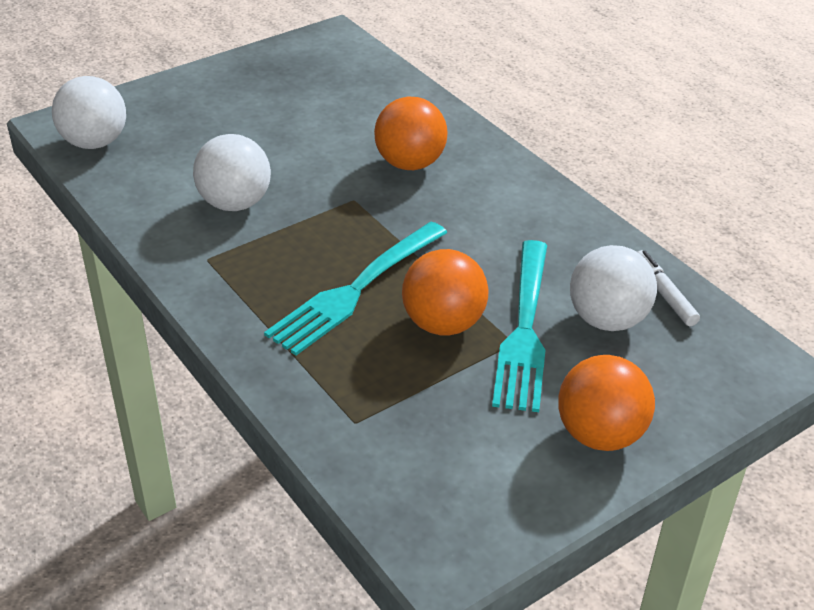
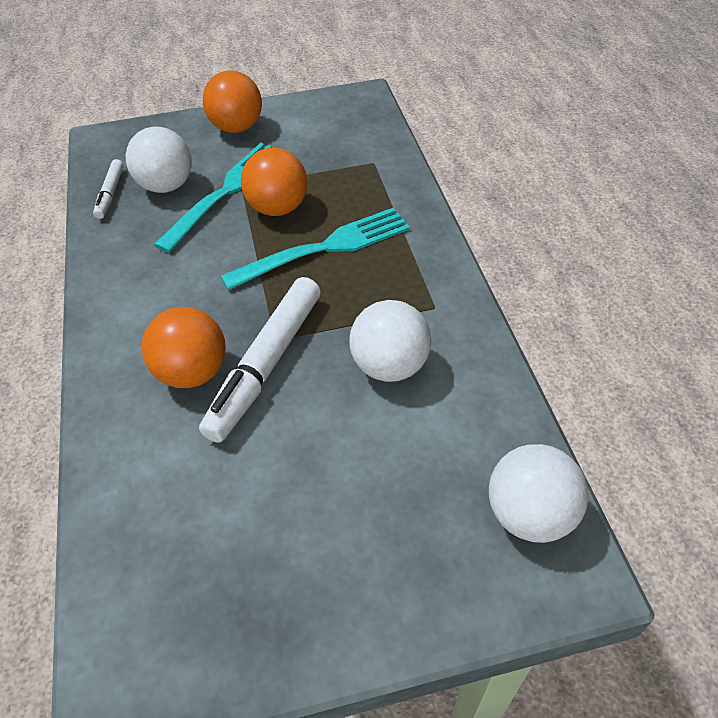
camera: 155 degrees left, 10 degrees up
none -> white marker [199,277,321,443]

